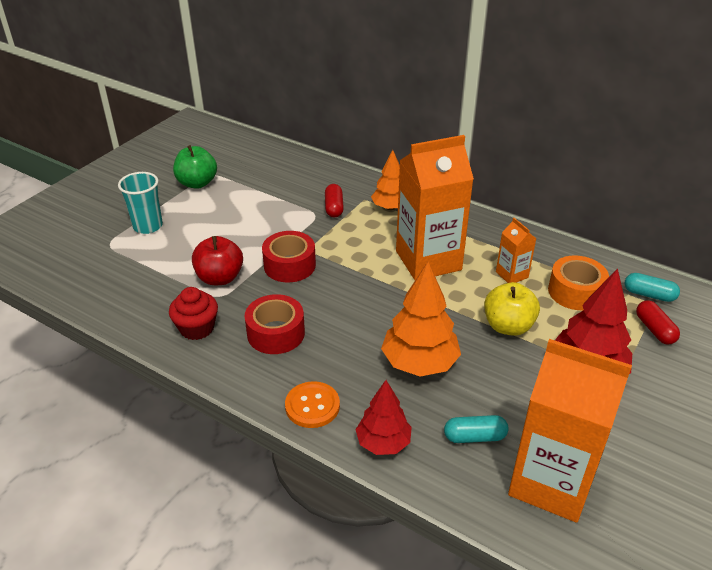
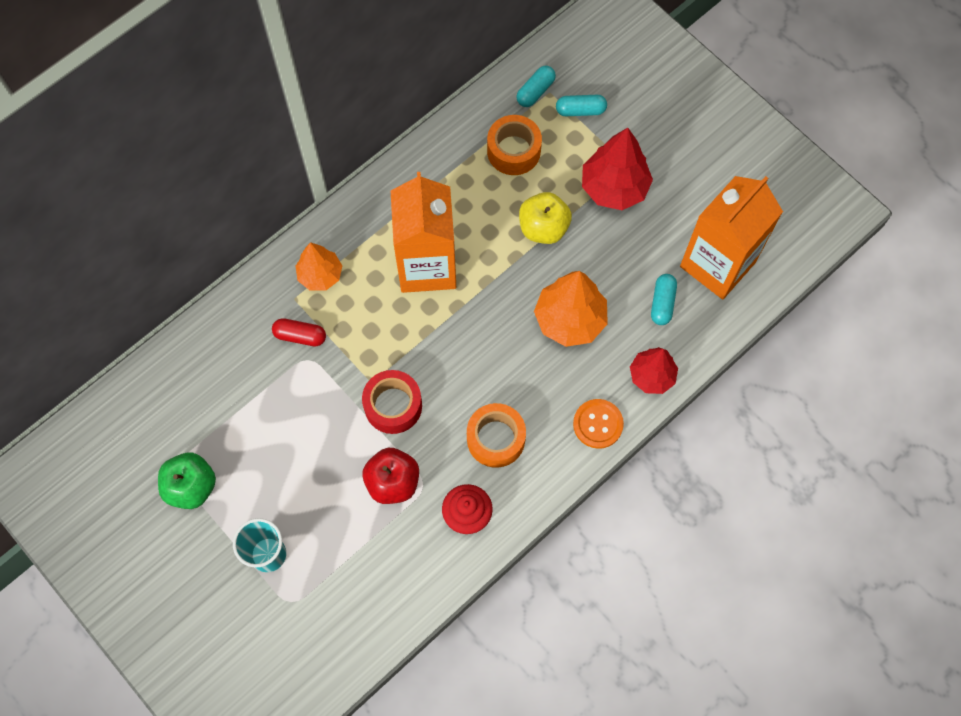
camera: 75 degrees left, 30 degrees up
red tape [245,294,305,354] -> orange tape [467,403,526,468]
orange carton [496,218,536,283] -> none
red capsule [636,300,680,344] -> turquoise capsule [556,95,607,116]

